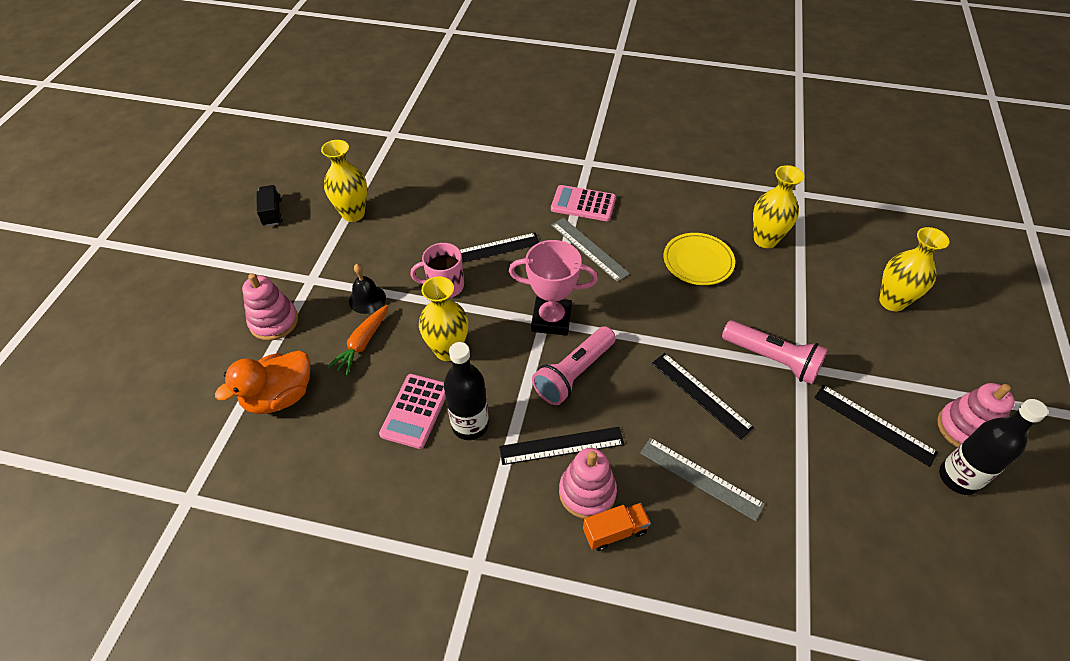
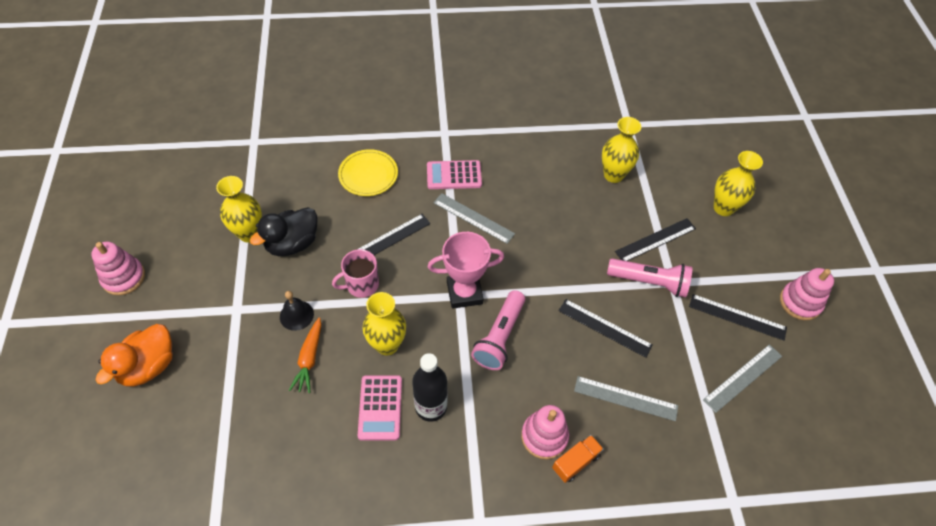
camera: 20 degrees left, 5 degrees up
orange duck [215,350,310,414] -> orange duck moved to [96,324,172,387]
pink stacking toy [242,273,298,341] -> pink stacking toy moved to [91,242,145,295]
black truck [256,185,283,227] -> none
black ruler [499,427,624,465] -> black ruler moved to [615,218,696,261]
yellow plate [664,233,735,285] -> yellow plate moved to [338,149,398,196]
black bottle [939,399,1048,495] -> none
none -> black duck [250,207,317,256]
none -> grey ruler [703,344,782,413]

